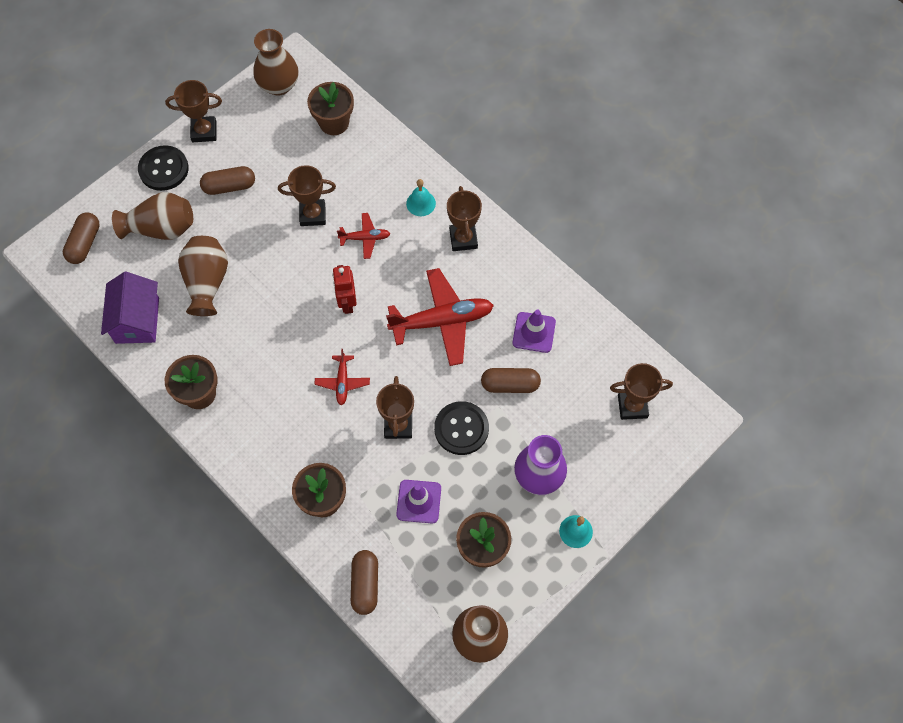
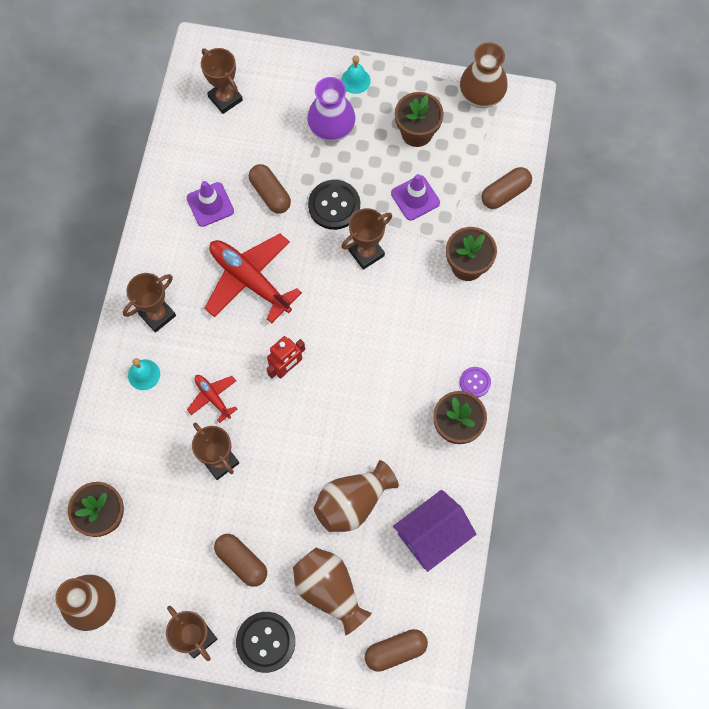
camera: 125 degrees left, 5 degrees up
red plane [315,349,370,405] -> none
none -> purple button [460,367,491,397]

